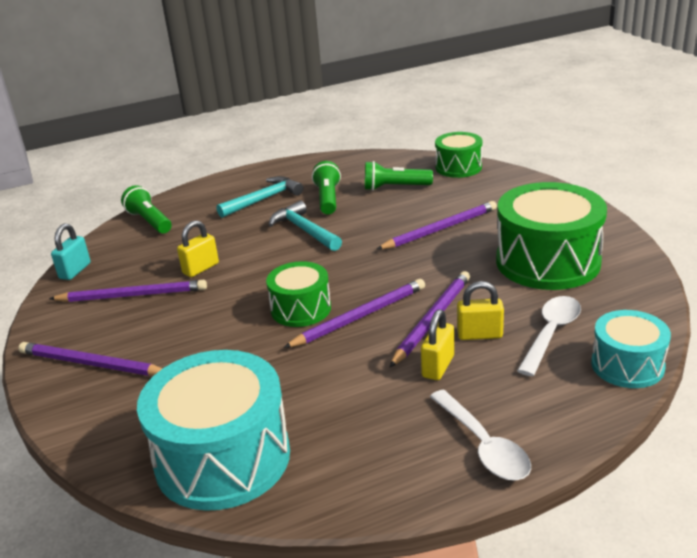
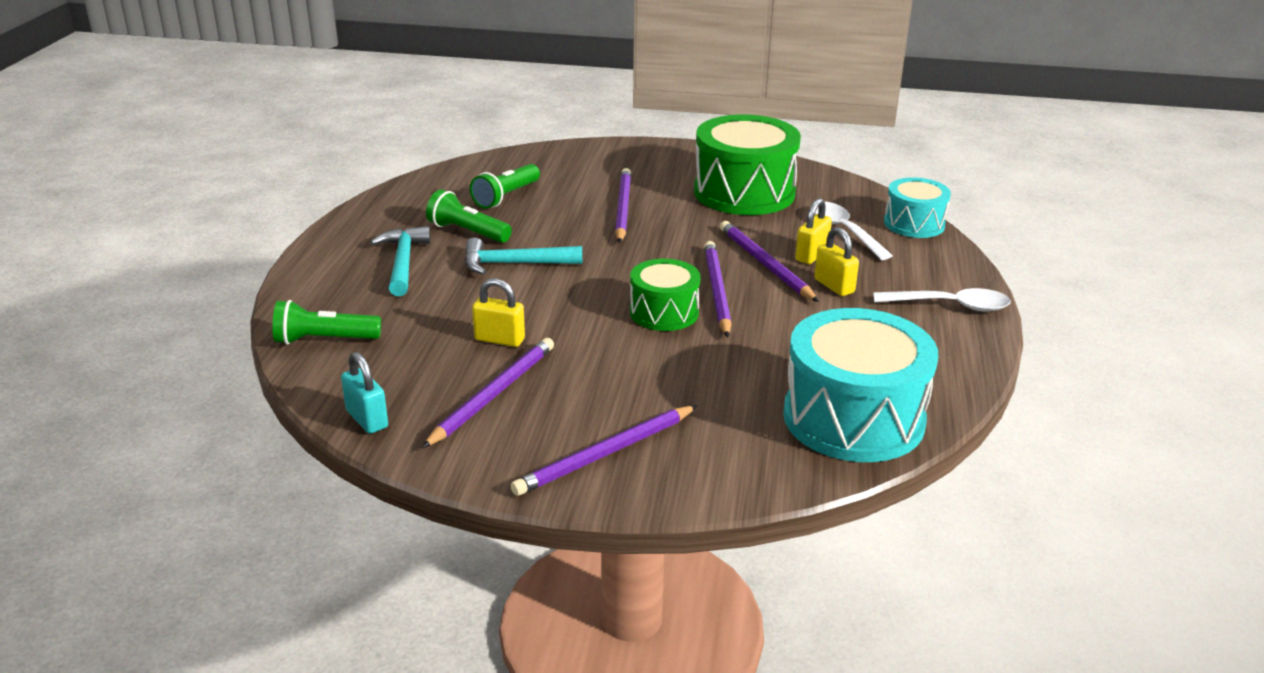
camera: 60 degrees left, 0 degrees up
yellow padlock [177,220,219,277] -> yellow padlock turned 60 degrees counterclockwise [472,278,525,347]
green drum [435,132,482,178] -> none

